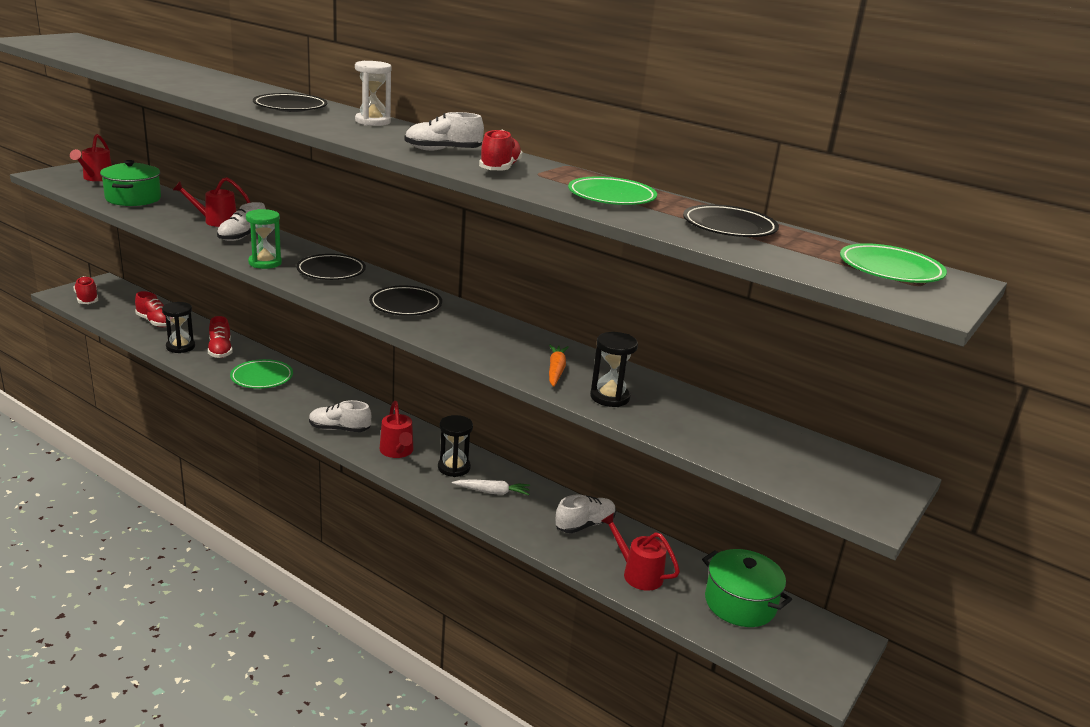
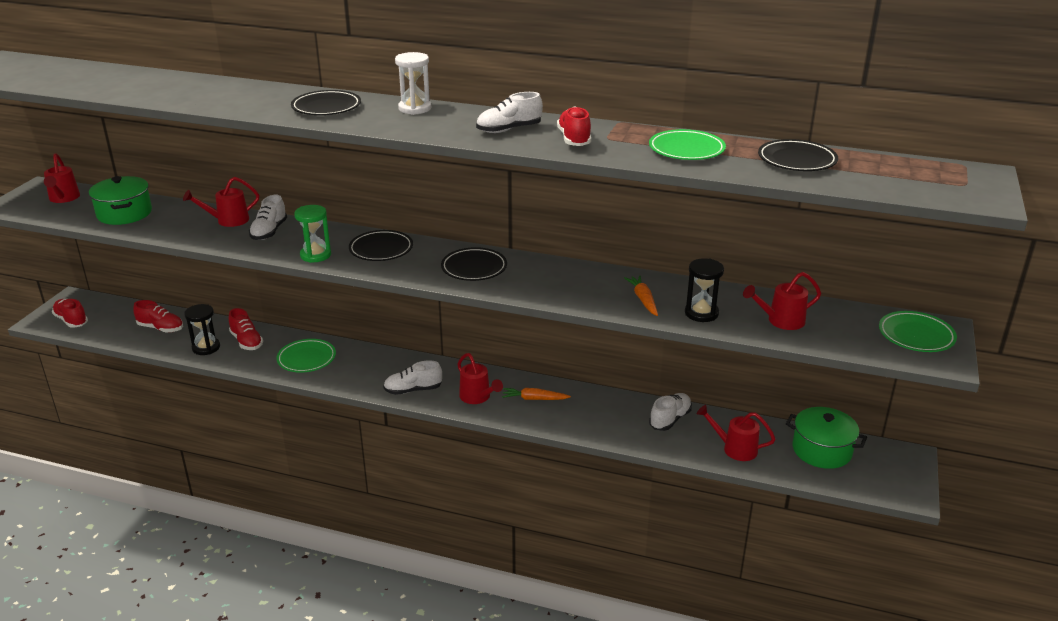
camera: 15 degrees left, 5 degrees up
black hourglass [438,415,473,477] -> orange carrot [502,388,571,400]
white carrot [452,480,530,495] -> none
green plate [840,243,947,283] -> green plate moved to [879,311,957,352]
none -> red watering can [743,272,821,330]

